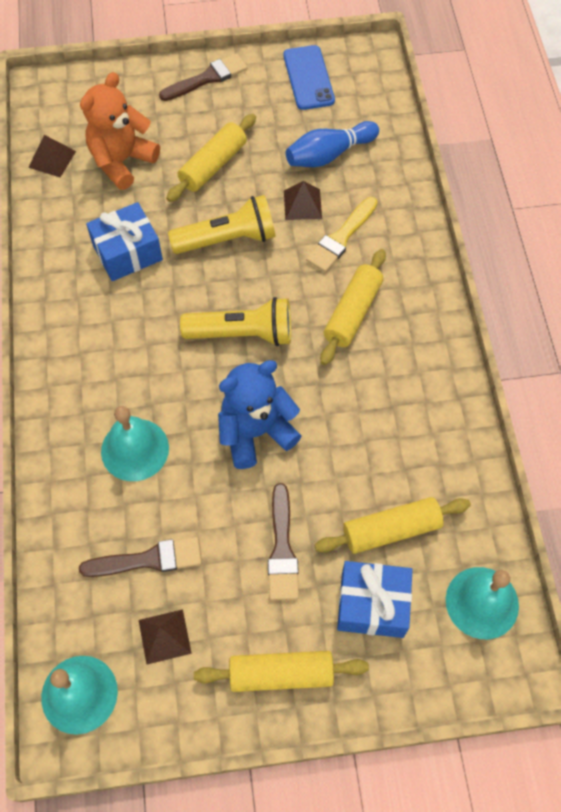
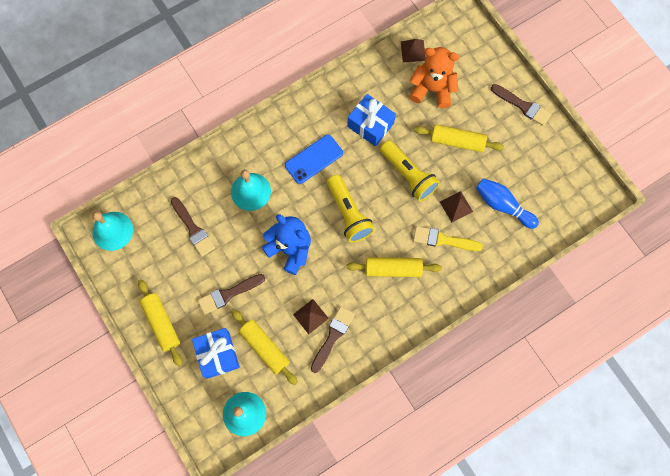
camera: 65 degrees right, 10 degrees up
brown pyramid [139,609,192,665] -> brown pyramid moved to [293,299,329,334]
blue phone [283,45,335,110] -> blue phone moved to [285,135,343,184]
none -> brown brush [311,306,355,373]

